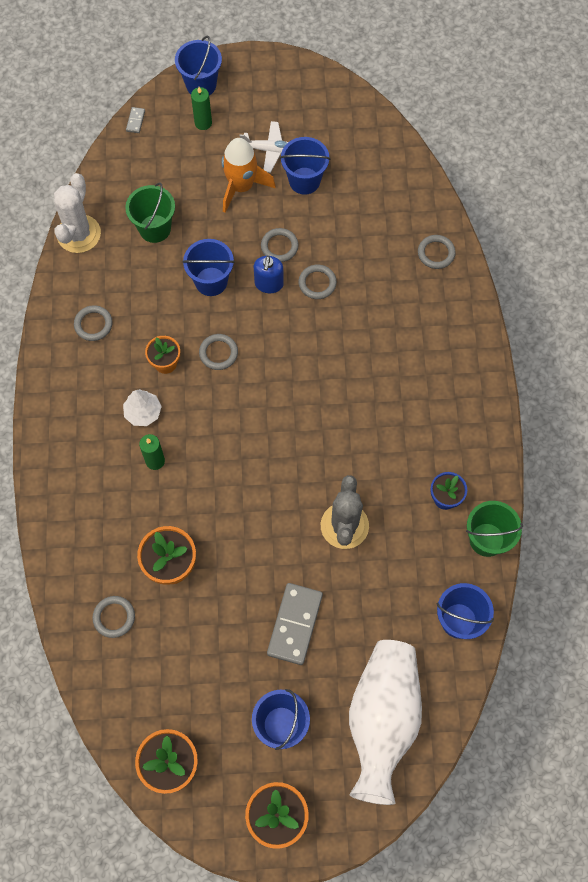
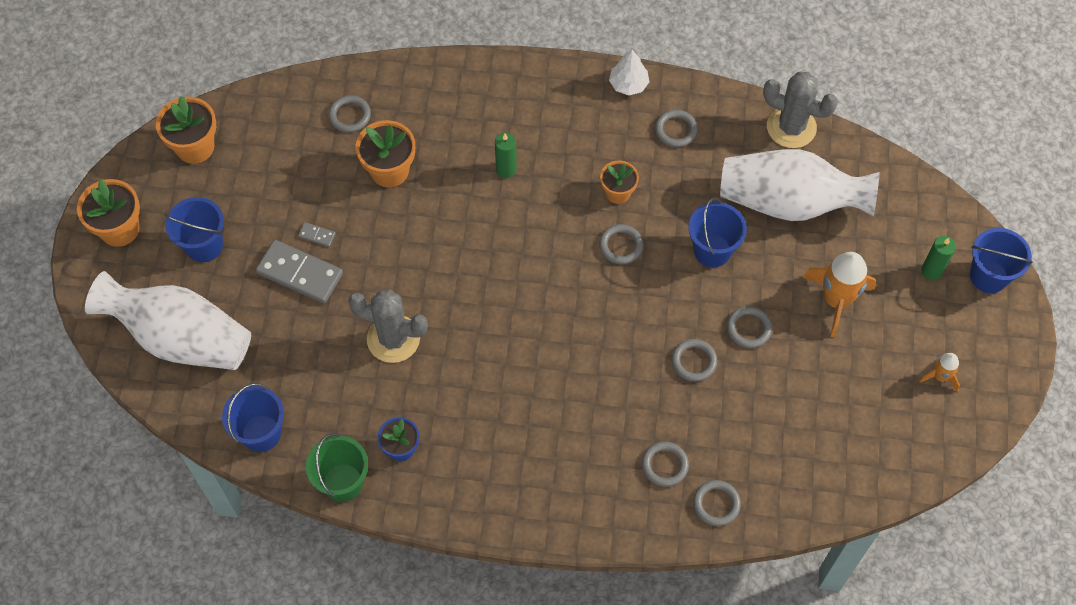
camera: 100 degrees right, 5 degrees down
white cactus [54,173,101,253] -> grey cactus [763,72,838,148]
white tree [123,389,162,426] -> white tree moved to [609,50,649,96]
green bucket [125,182,175,243] -> white vase [720,149,880,221]
grey domino [126,107,145,133] -> grey domino moved to [298,222,336,247]
white plane [240,121,288,173] -> none
blue soap dispenser [254,256,284,293] -> none
blue bucket [280,137,330,195] -> none
none -> grey ring [642,442,689,487]
none -> orange rocket [919,353,960,392]

